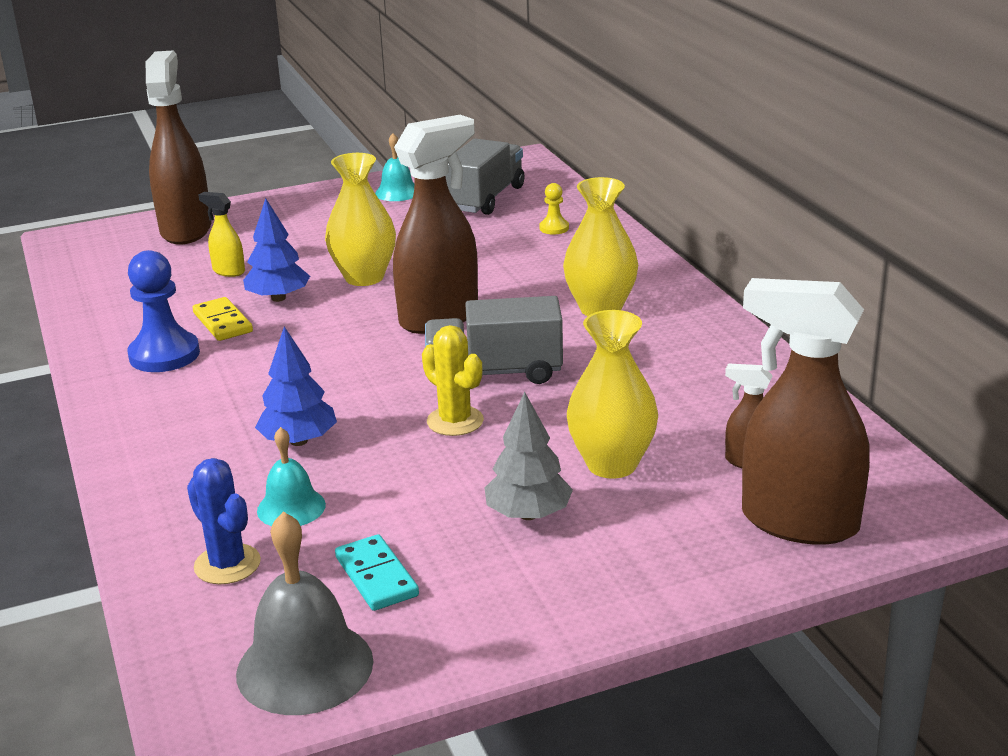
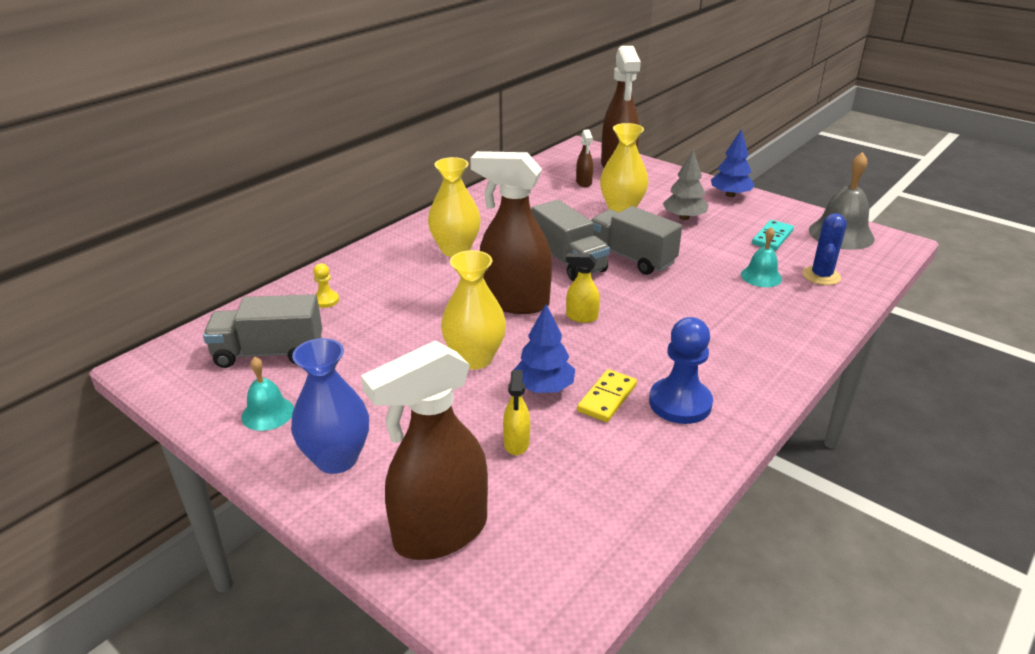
camera: 120 degrees left, 5 degrees up
blue tree [255,326,337,446] -> blue tree moved to [711,129,755,197]
yellow cactus [422,325,484,436] -> grey truck [591,206,682,275]
none -> blue vase [291,338,369,474]
none -> yellow spray bottle [566,253,600,323]

